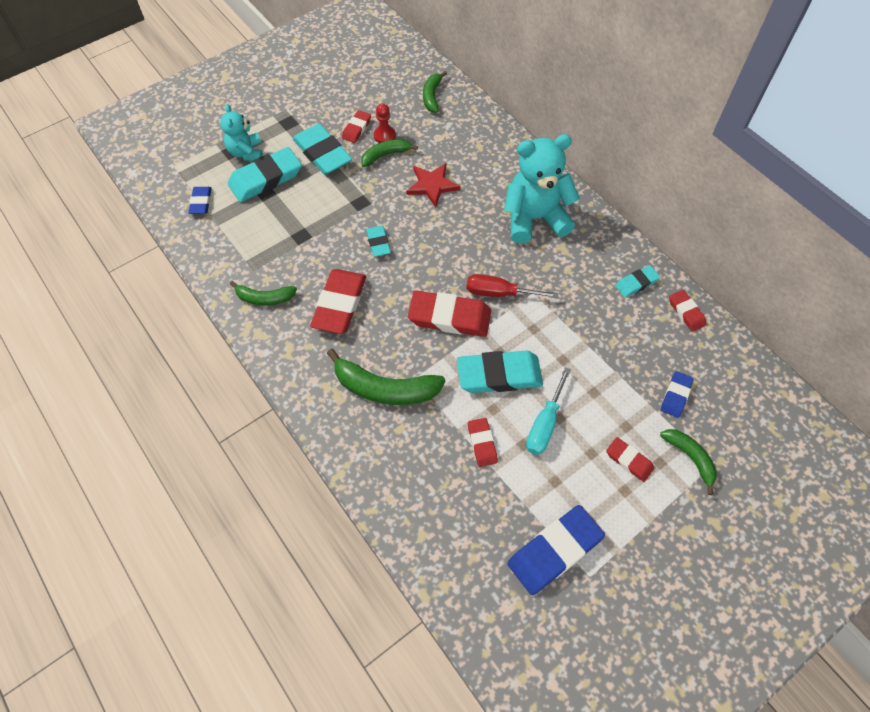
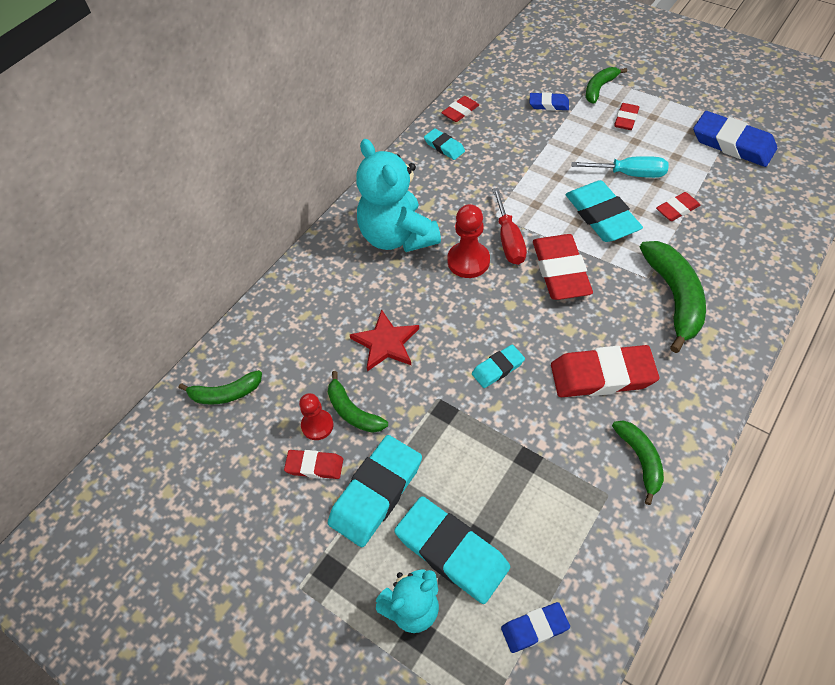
camera: 105 degrees left, 5 degrees down
none -> red pawn [447,204,490,278]

